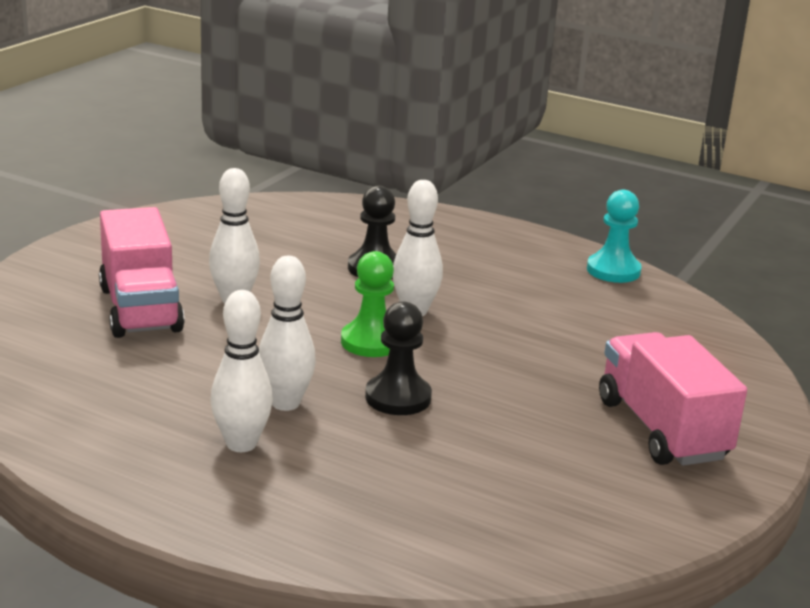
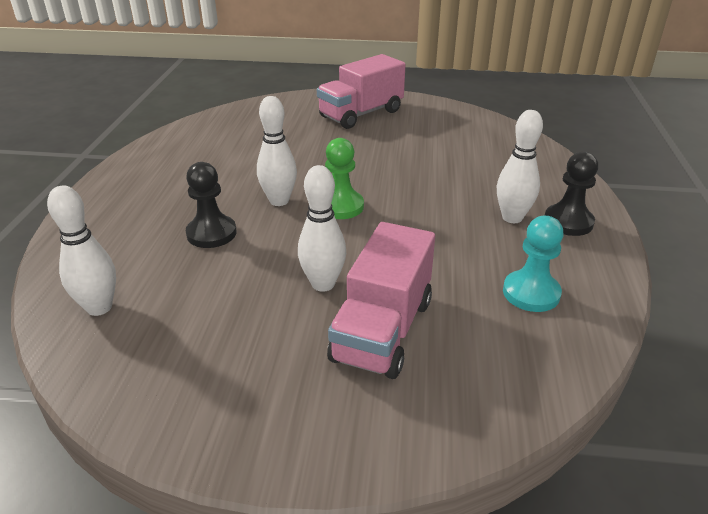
camera: 110 degrees left, 10 degrees up
pink truck [99,207,185,338] -> pink truck turned 150 degrees clockwise [327,222,435,379]
white bowling pin [259,256,316,411] -> white bowling pin moved to [47,185,116,316]
black pawn [365,301,432,415] -> black pawn moved to [545,152,598,236]
turquoise pawn [587,190,642,283] -> turquoise pawn moved to [503,216,563,312]

